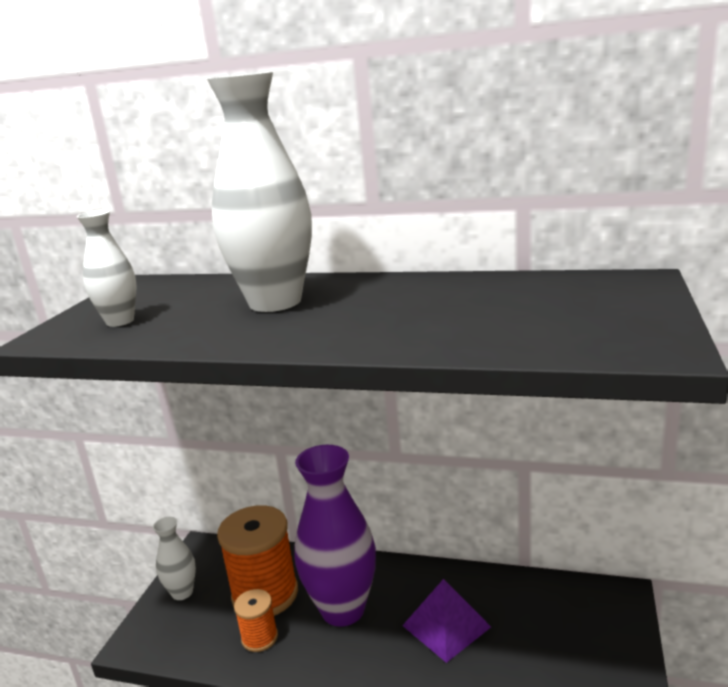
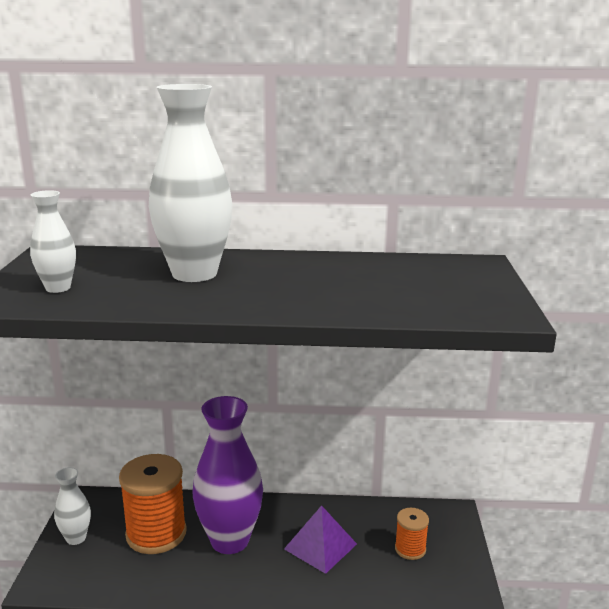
camera: 15 degrees left, 0 degrees up
orange spool [234,589,278,652] -> orange spool moved to [395,508,429,560]

